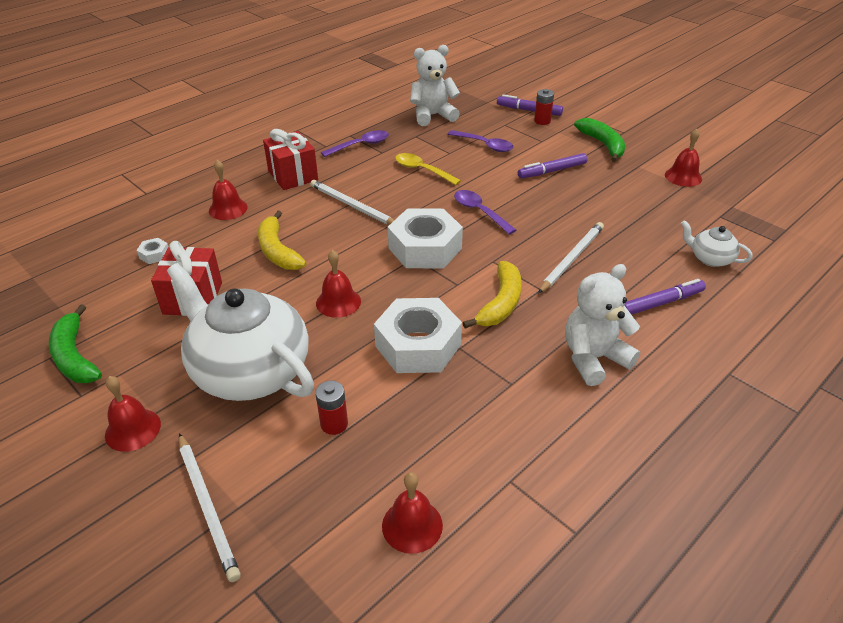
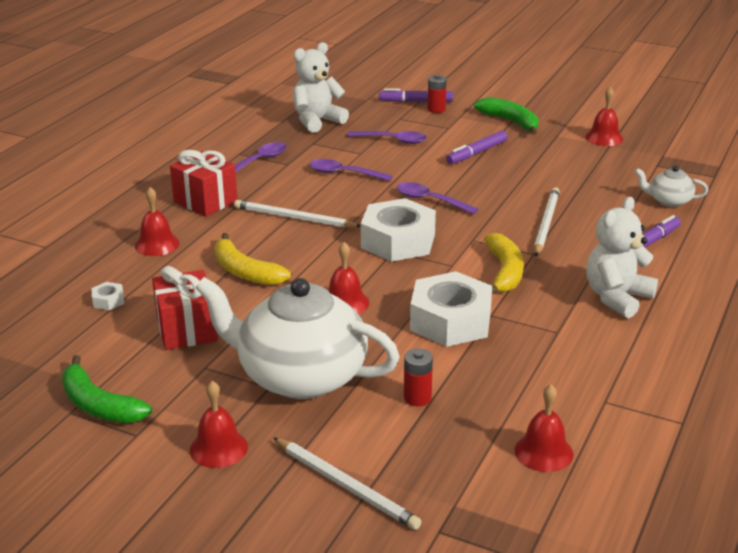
camera: 20 degrees left, 10 degrees down
yellow spoon [395,153,461,185] -> purple spoon [309,159,393,181]

